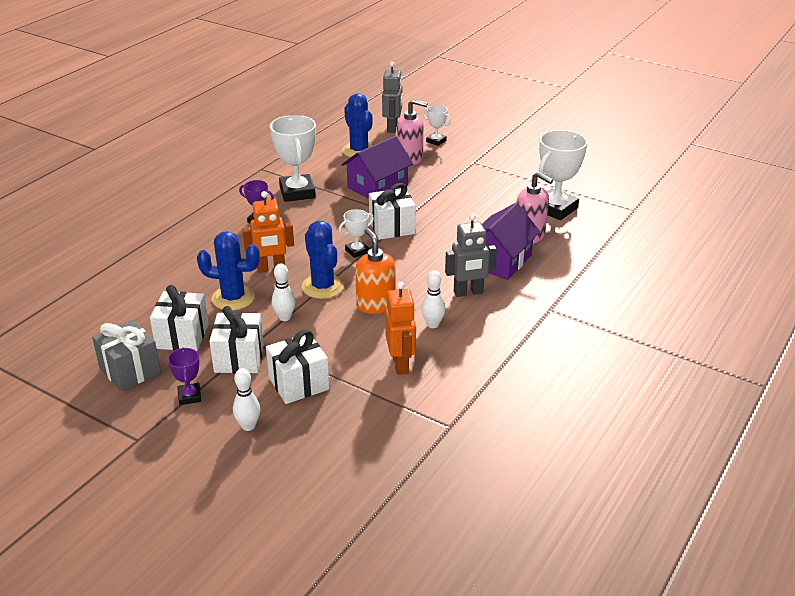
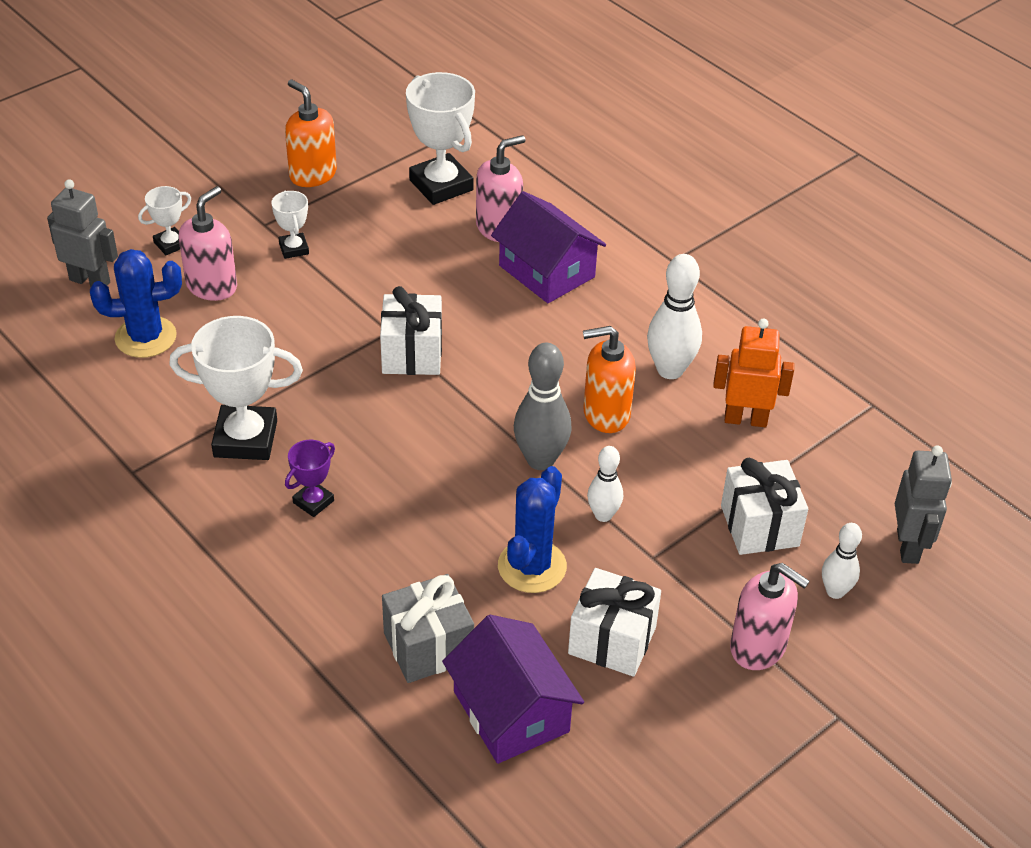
camera: 75 degrees left, 10 degrees up
grey gift [92,320,161,391] -> grey gift moved to [382,574,474,683]
purple trophy [167,348,201,405] -> pink soap dispenser [730,563,810,670]
white gift [209,306,264,373] -> none
orange robot [242,191,294,273] -> none
blue cactus [302,221,344,299] -> grey bowling pin [514,343,572,470]
white trophy [339,209,374,258] -> white trophy moved to [271,191,309,259]
purple house [341,136,413,199] -> purple house moved to [442,615,584,764]
white bowling pin [422,270,445,328] -> white bowling pin [647,254,702,379], size x1.65
grey robot [445,214,497,297] -> grey robot moved to [895,445,952,564]
none -> orange soap dispenser [285,79,337,187]

